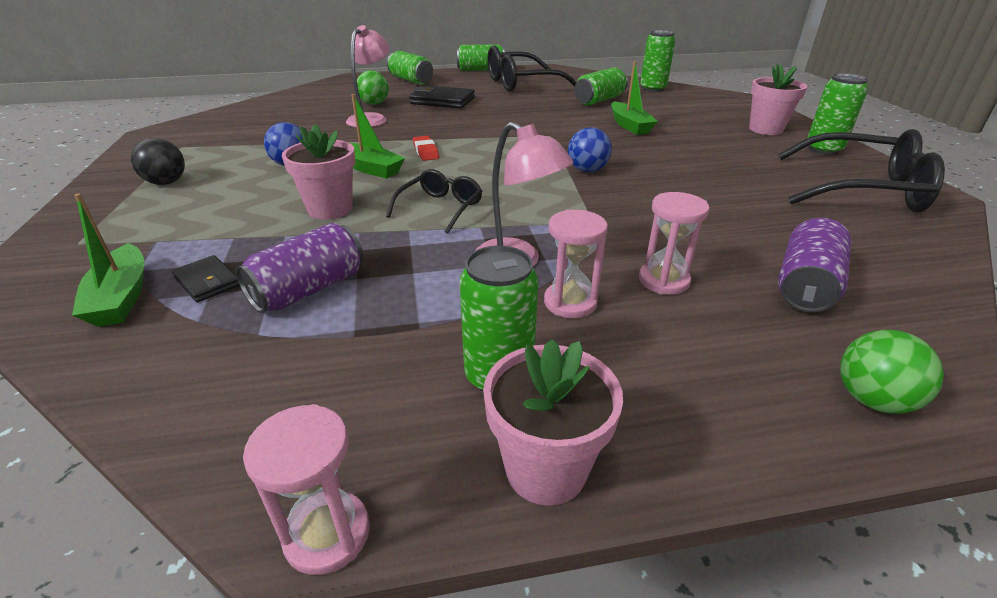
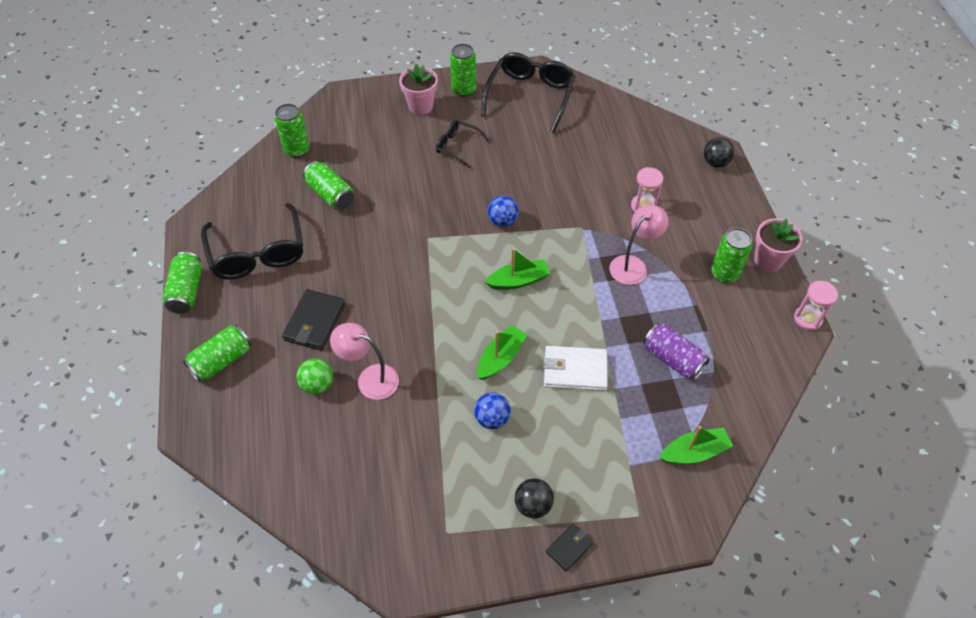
camera: 90 degrees left, 20 degrees up
black wallet [172,255,240,302] -> black wallet moved to [546,524,593,572]
pink flower pot [282,124,355,220] -> white wallet [543,346,608,391]
black glasses [386,169,482,233] -> black glasses moved to [436,120,490,168]
red eraser [413,136,439,161] -> none
pink hourglass [544,209,608,318] -> none
green boat [611,61,658,135] -> green boat moved to [485,248,551,290]
purple can [778,218,852,312] -> none
green ball [840,330,944,414] -> black ball [704,137,734,167]

